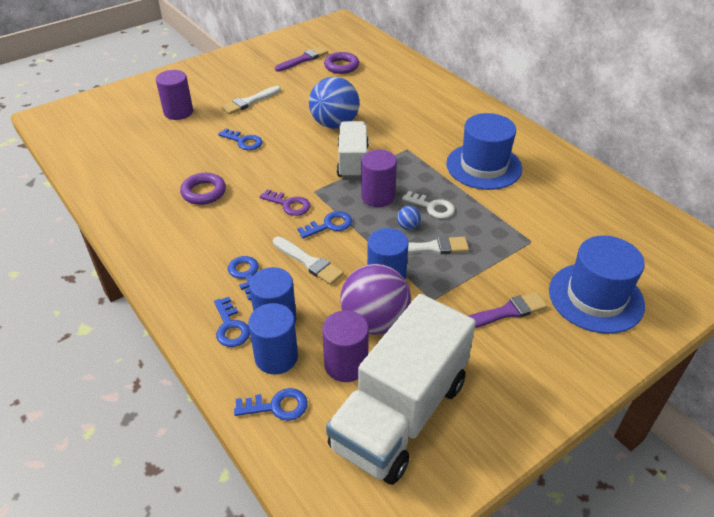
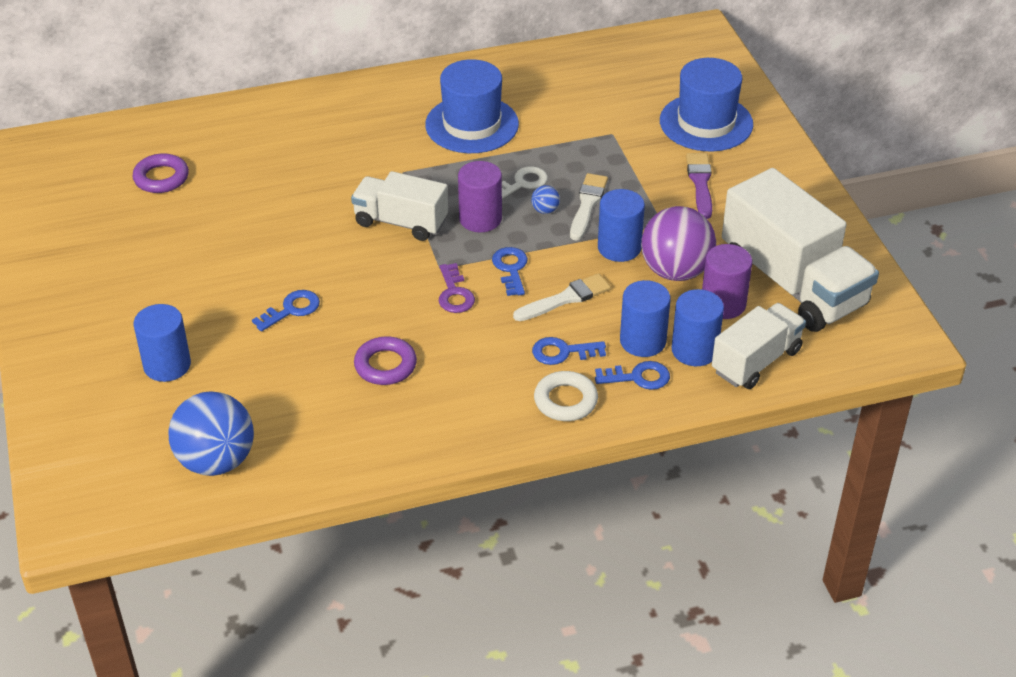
camera: 70 degrees left, 0 degrees up
purple cylinder [156,70,193,120] -> blue cylinder [133,304,191,382]
white brush [221,86,281,114] -> none
blue key [234,388,308,421] -> white truck [712,303,806,389]
purple key [260,189,311,216] -> purple key turned 120 degrees clockwise [439,263,475,313]
purple brush [275,46,328,72] -> none
blue ball [309,77,359,129] -> blue ball moved to [168,391,254,476]
none -> white ring [534,371,598,421]

